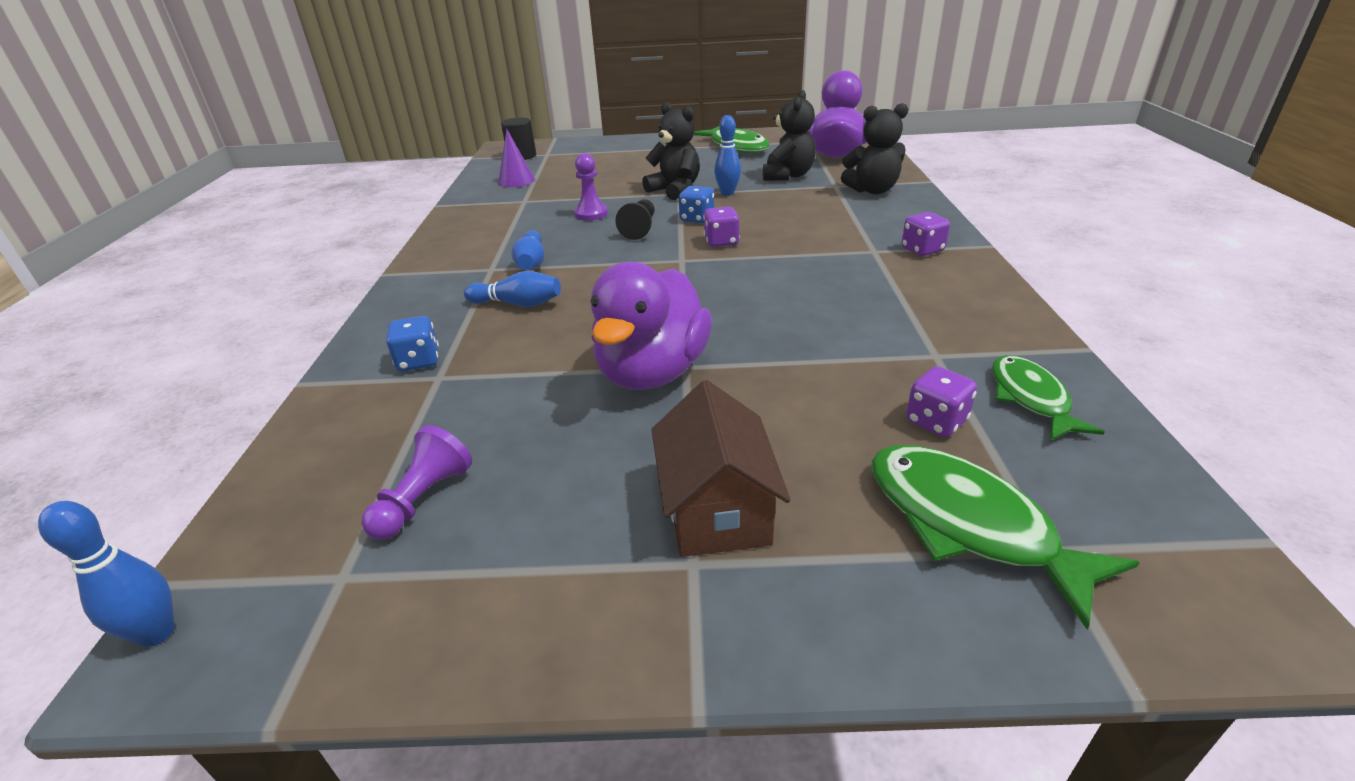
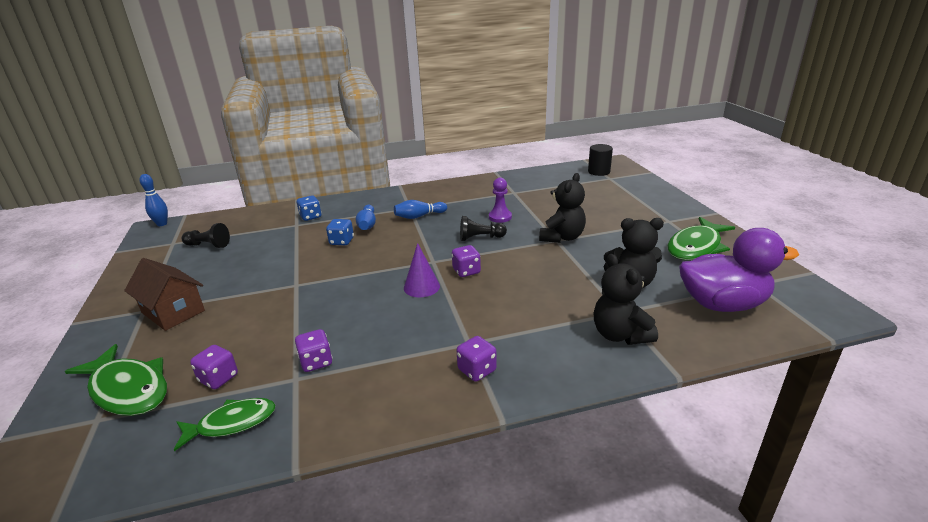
camera: 75 degrees right, 5 degrees down
purple pawn [362,425,472,540] -> black pawn [181,223,230,248]
purple cone [498,130,535,187] -> purple cone moved to [404,243,440,297]
purple duck [591,262,712,390] -> none
brown house [651,380,791,557] -> brown house turned 60 degrees clockwise [124,258,205,331]
blue dice [679,186,714,223] -> blue dice moved to [326,219,354,245]
blue bowling pin [714,115,741,196] -> none
green fish [871,445,1140,629] -> green fish turned 90 degrees clockwise [65,344,167,416]
none -> purple dice [295,329,333,372]

